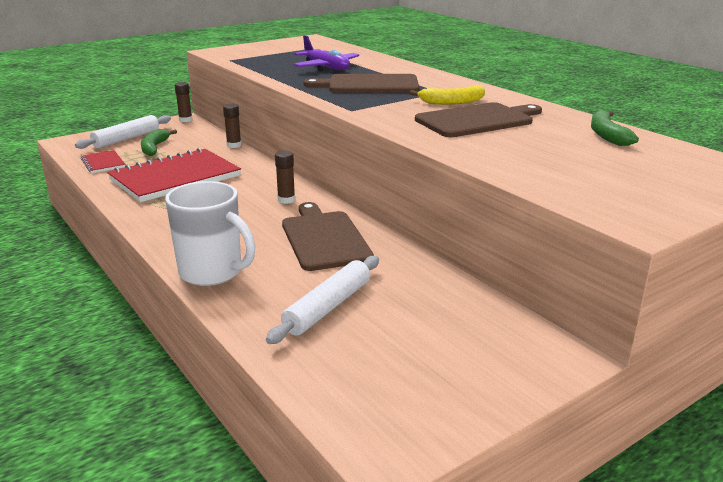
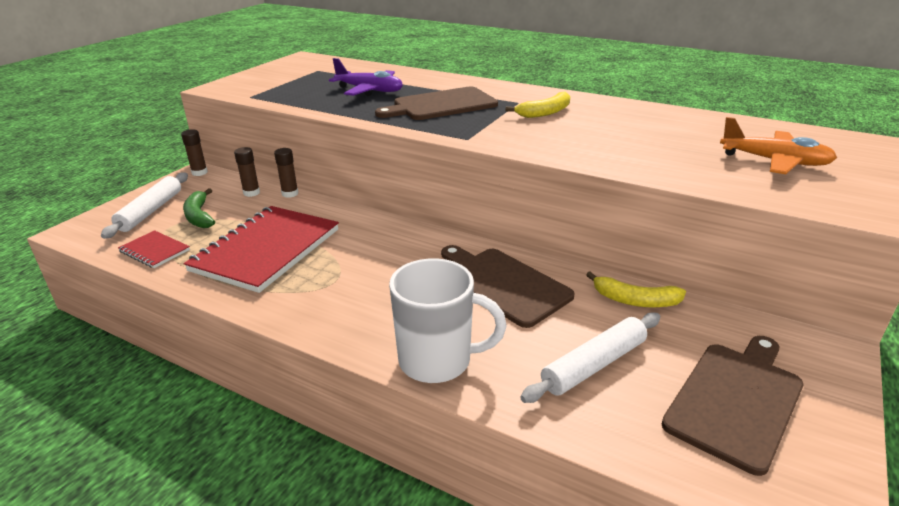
camera: 25 degrees left, 5 degrees up
white rolling pin [266,256,379,344] -> white rolling pin turned 45 degrees clockwise [520,312,660,403]
brown glue stick [275,151,295,204] -> brown glue stick moved to [234,147,260,197]
brown cutting board [415,102,542,137] -> brown cutting board moved to [662,336,804,476]
green banana [591,110,639,146] -> none
none -> yellow banana [586,271,686,307]
none -> orange plane [720,117,837,174]

